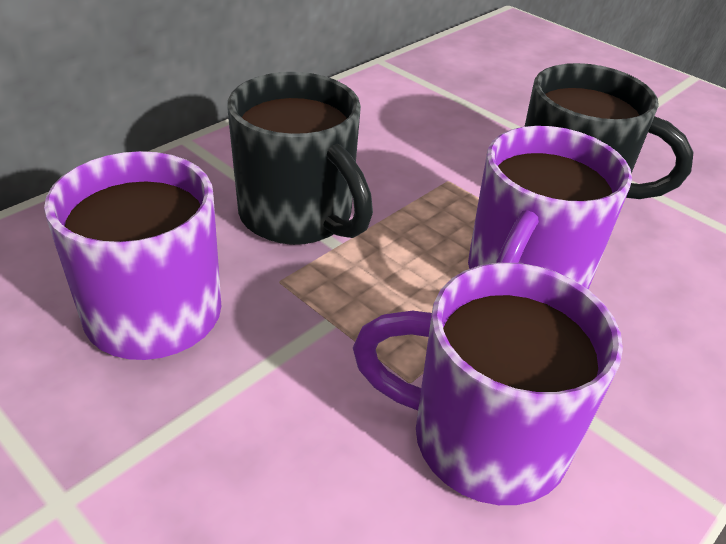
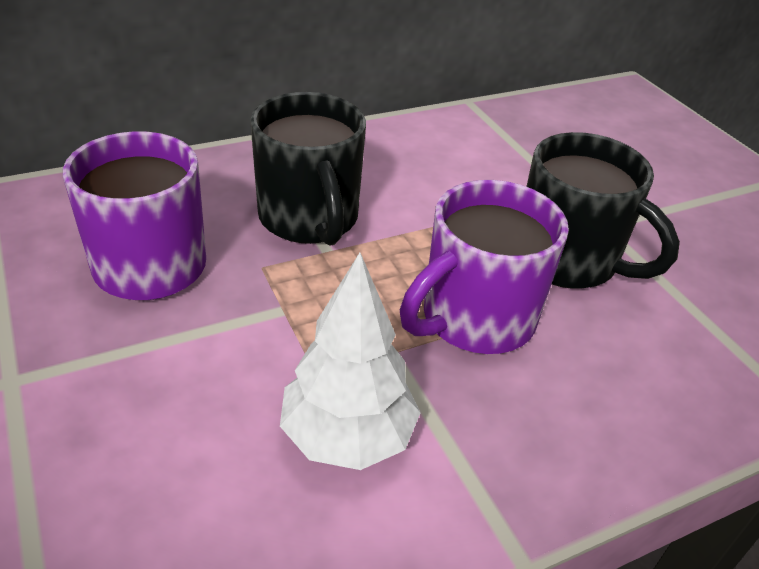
camera: 20 degrees right, 0 degrees up
purple mug [353,263,623,505] -> white tree [280,253,421,470]

